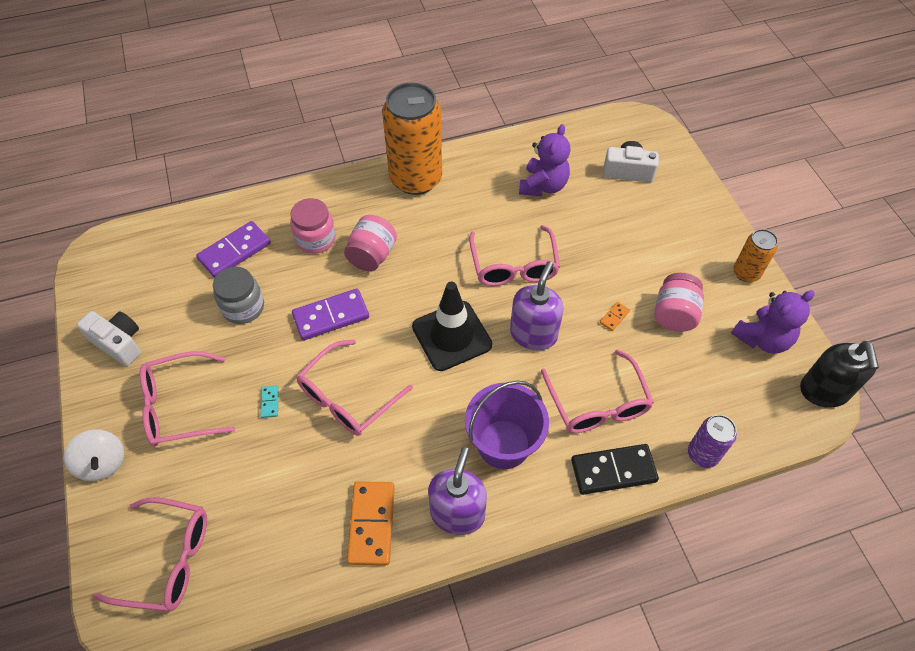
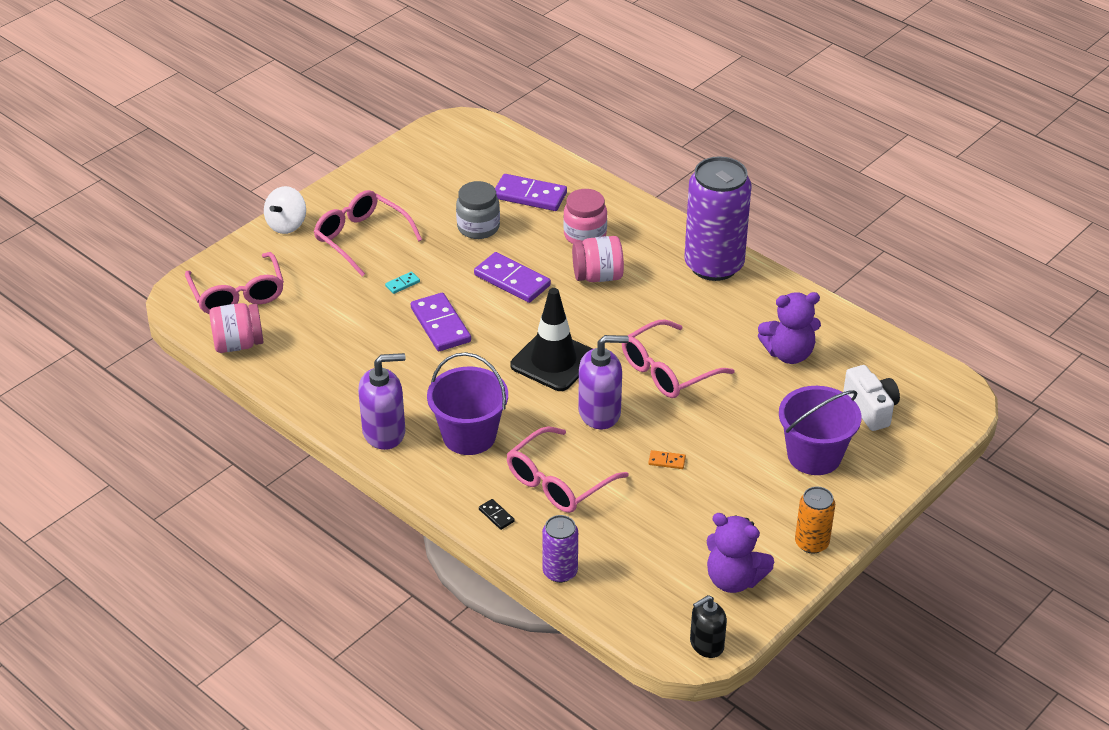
camera: 60 degrees right, 15 degrees down
white camera [77,311,141,366] -> none
pink glasses [296,340,413,436] -> purple domino [411,293,471,351]
orange domino [347,481,395,565] -> none
orange can [382,83,442,195] -> purple can [684,156,752,281]
black domino [571,444,659,495] -> black domino [479,499,515,530], size x0.45
pink jar [655,273,704,332] -> pink jar moved to [209,303,263,353]
black soap dispenser [800,341,879,408] -> black soap dispenser [690,595,727,658], size x0.66
none -> purple bucket [779,386,861,475]

